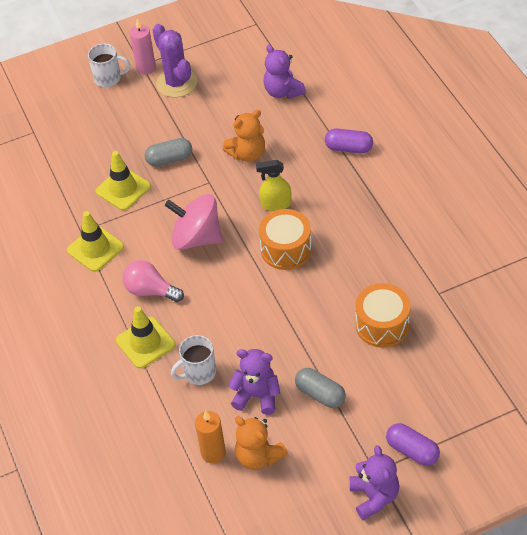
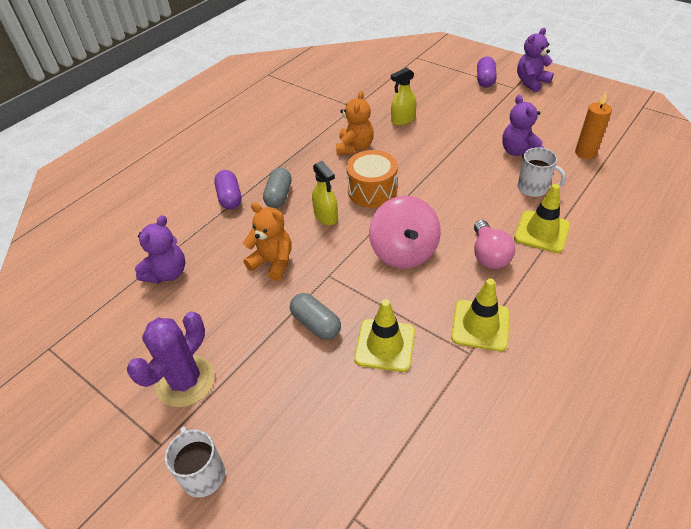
camera: 120 degrees left, 5 degrees down
pink candle [130,19,156,75] -> none
orange teddy bear [235,416,288,470] -> orange teddy bear moved to [336,91,374,155]
grey capsule [295,368,346,408] -> grey capsule moved to [263,168,292,208]
orange drum [356,283,410,348] -> yellow spray bottle [391,67,417,125]

